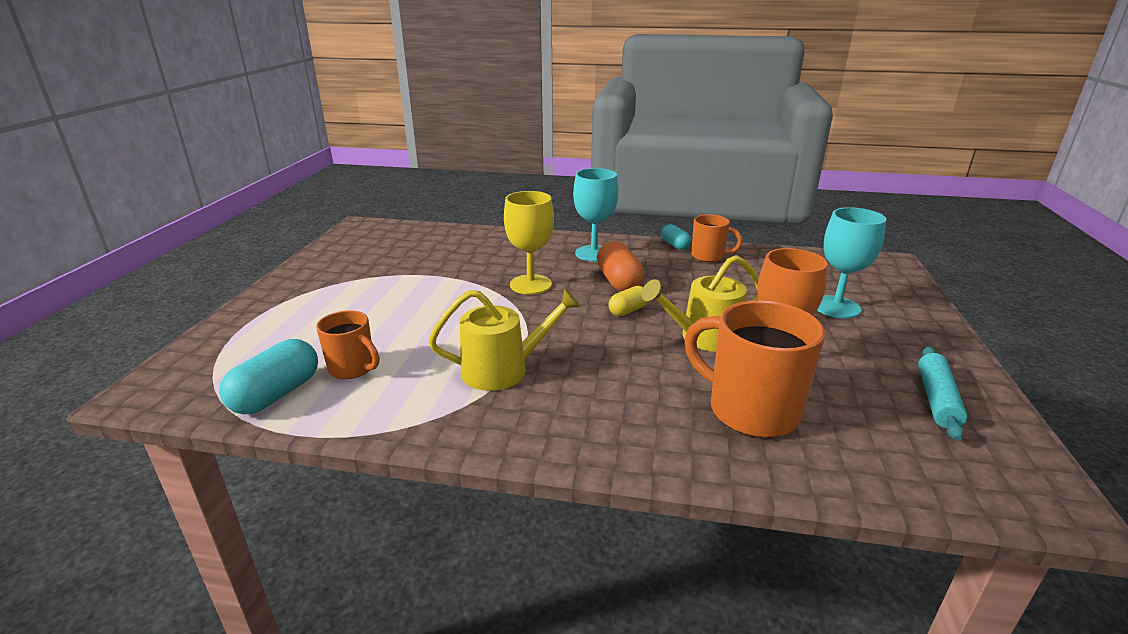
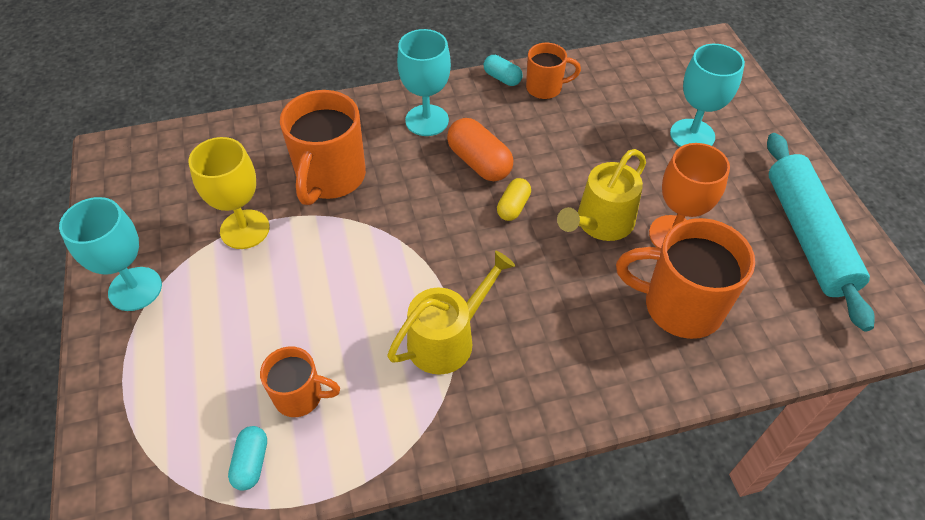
camera: 25 degrees left, 25 degrees up
turquoise capsule [219,339,318,415] -> turquoise capsule [228,426,267,491], size x0.60
yellow goblet [504,191,554,294] -> yellow goblet moved to [188,137,270,249]
turquoise rolling pin [918,347,968,441] -> turquoise rolling pin [767,133,875,331], size x1.81
none -> turquoise goblet [59,197,162,311]
none -> orange mug [280,90,366,205]

